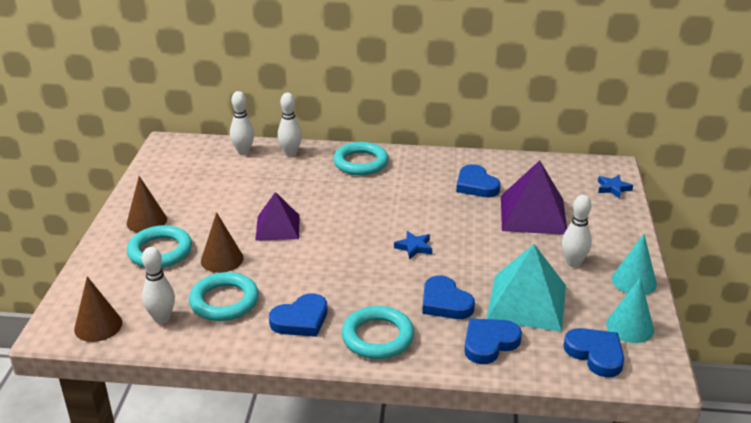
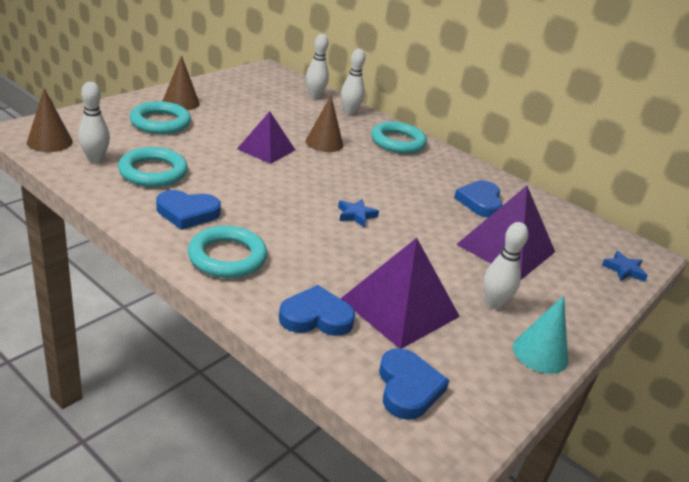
camera: 30 degrees right, 0 degrees up
brown cone [201,212,244,273] -> brown cone moved to [306,96,343,152]
blue heart [422,275,475,319] -> none
turquoise pyramid [486,244,566,332] -> purple pyramid [340,238,460,349]
turquoise cone [606,277,654,343] -> none

